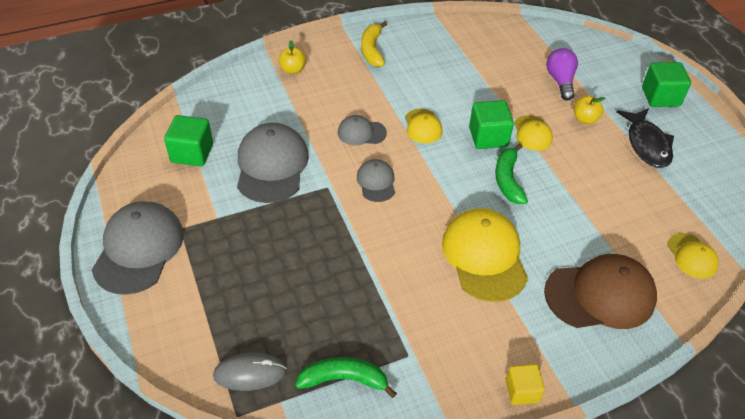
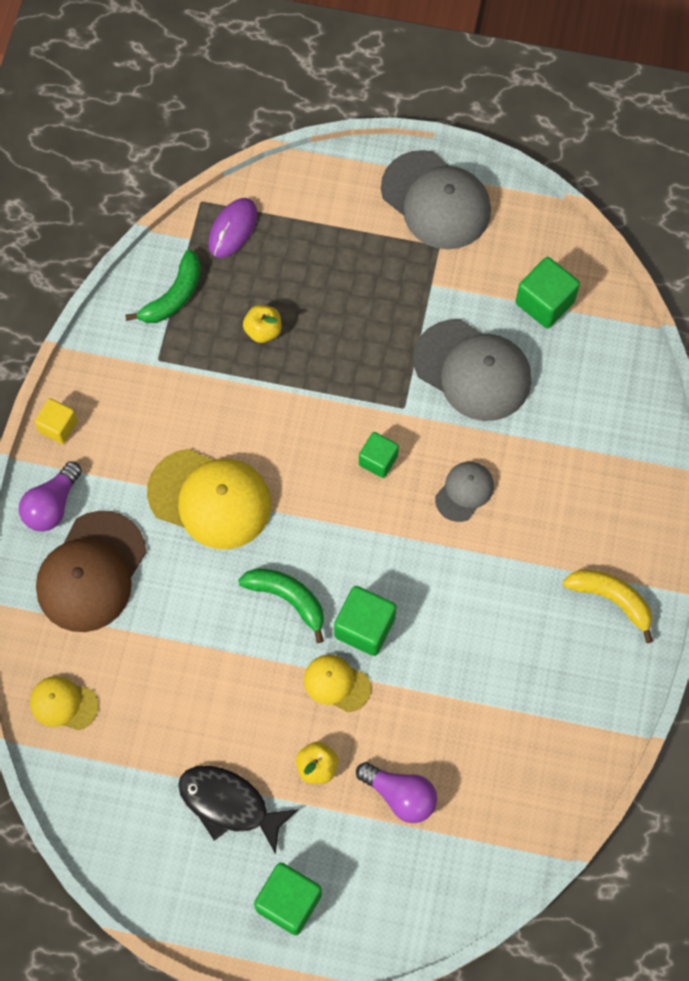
camera: 125 degrees right, 20 degrees up
grey mouse [213,353,287,391] -> purple mouse [208,198,257,258]
yellow apple [278,40,306,74] -> yellow apple moved to [243,305,281,343]
grey cap [357,159,395,202] -> green cube [359,432,399,478]
yellow cap [405,109,443,144] -> none
none -> purple light bulb [19,461,82,531]

